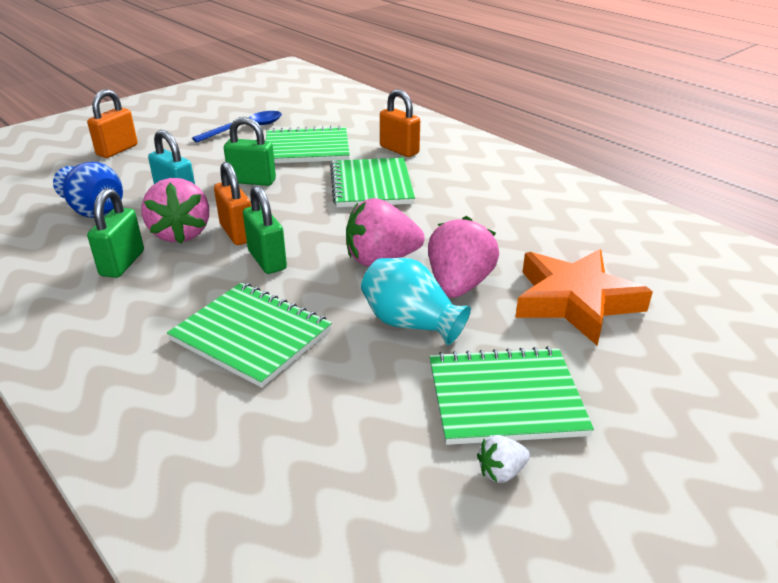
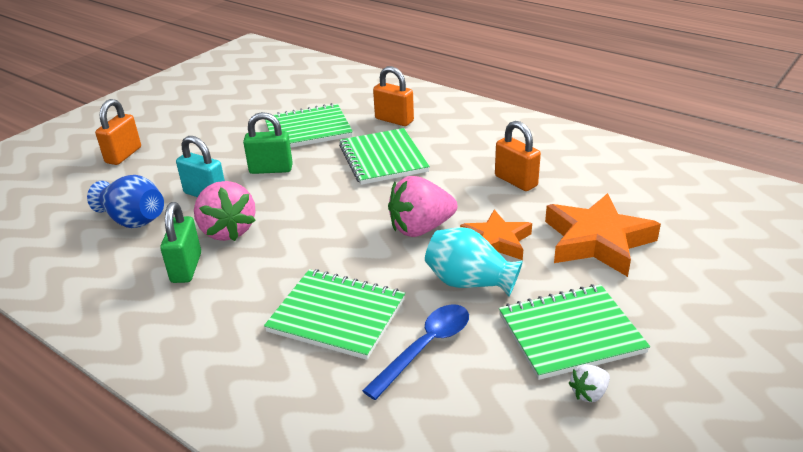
camera: 10 degrees left, 0 degrees up
blue spoon [192,111,282,142] -> blue spoon moved to [362,304,469,400]
orange padlock [214,162,251,245] -> orange padlock moved to [495,121,541,191]
green padlock [243,186,287,274] -> none
pink strawberry [428,216,499,298] -> orange star [460,210,532,260]

